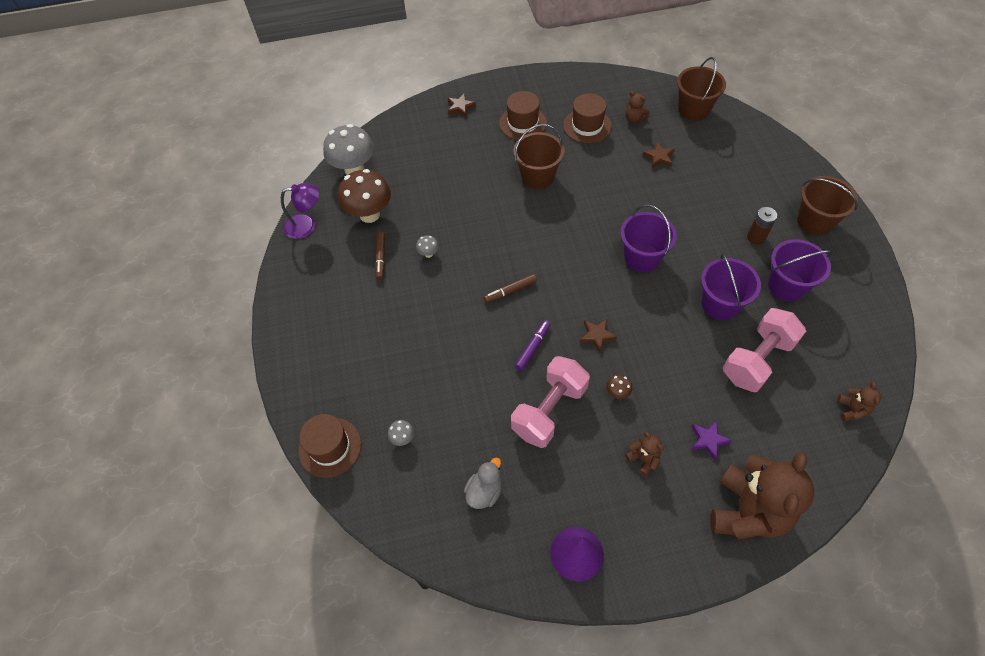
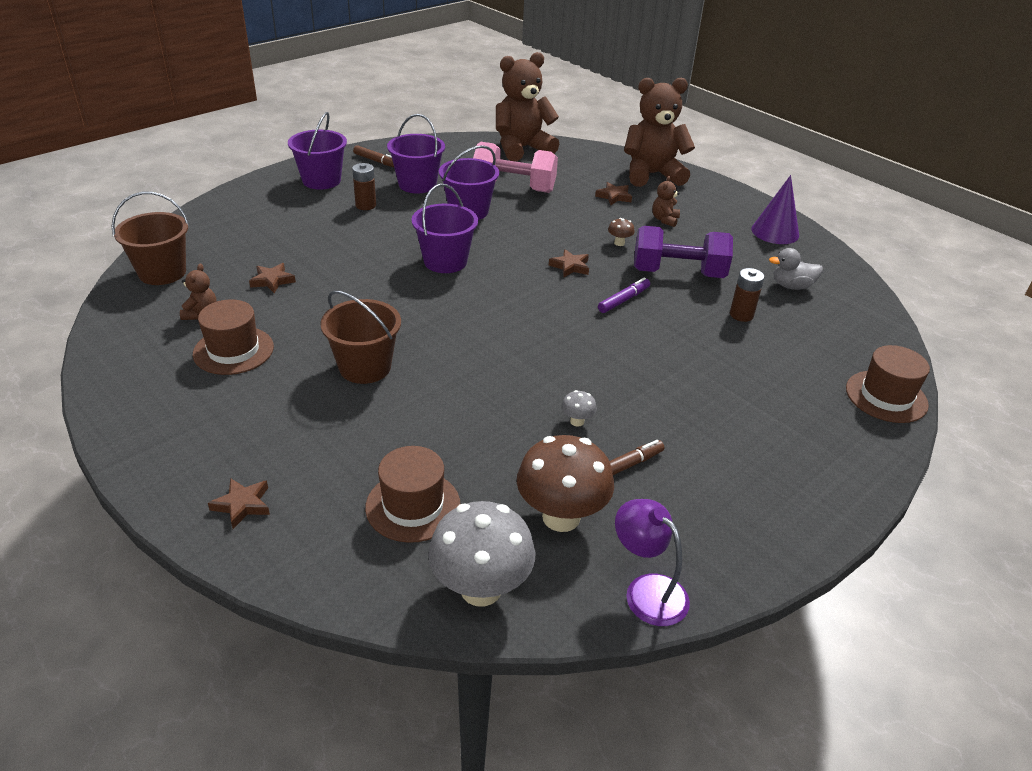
camera: 125 degrees left, 20 degrees down
grey mushroom [388,420,414,446] -> none
brown marker [484,274,537,303] -> brown marker moved to [353,145,394,167]
brown hat [499,91,547,140] -> brown hat moved to [365,446,460,543]
pink dumbbell [511,356,590,448] -> purple dumbbell [634,226,733,278]
purple marker [515,320,550,371] -> purple marker turned 135 degrees clockwise [598,277,650,313]
purple star [691,420,732,460] -> brown star [595,182,632,205]
brown bucket [797,176,858,235] -> purple bucket [288,112,347,190]
brown teddy bear [837,382,881,422] -> brown teddy bear [496,52,559,161], size x2.37
none -> brown battery [730,268,765,322]

